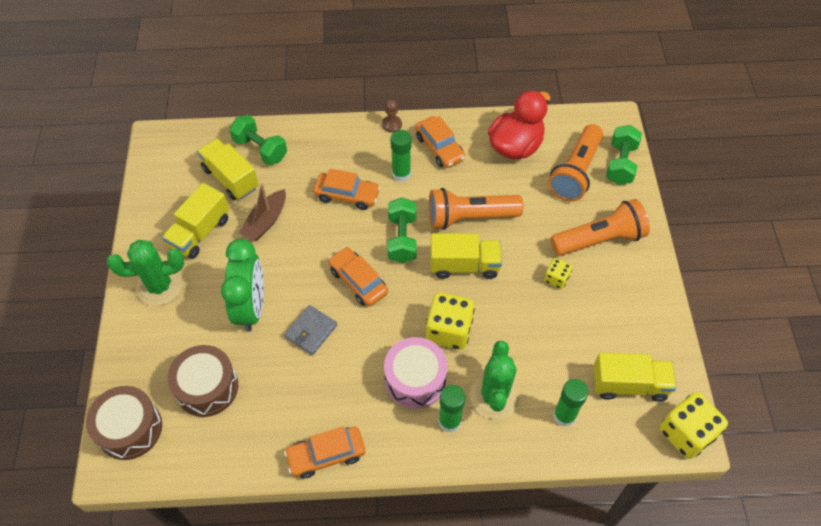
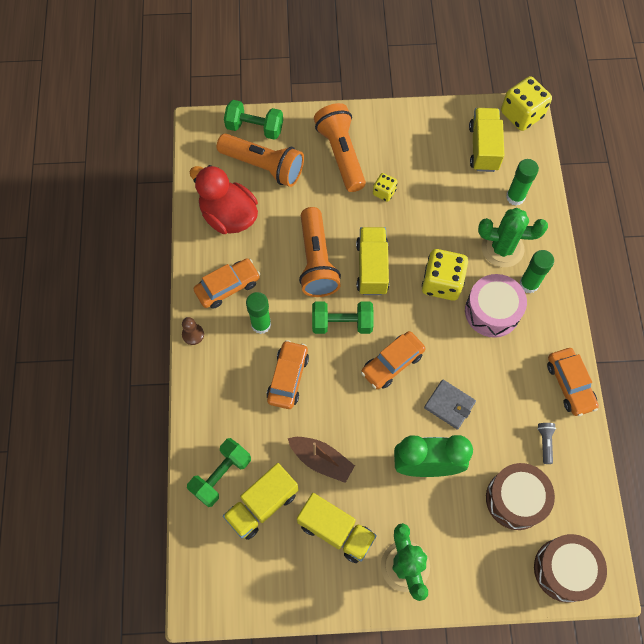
camera: 90 degrees left, 10 degrees up
none -> grey flashlight [537,423,556,464]

